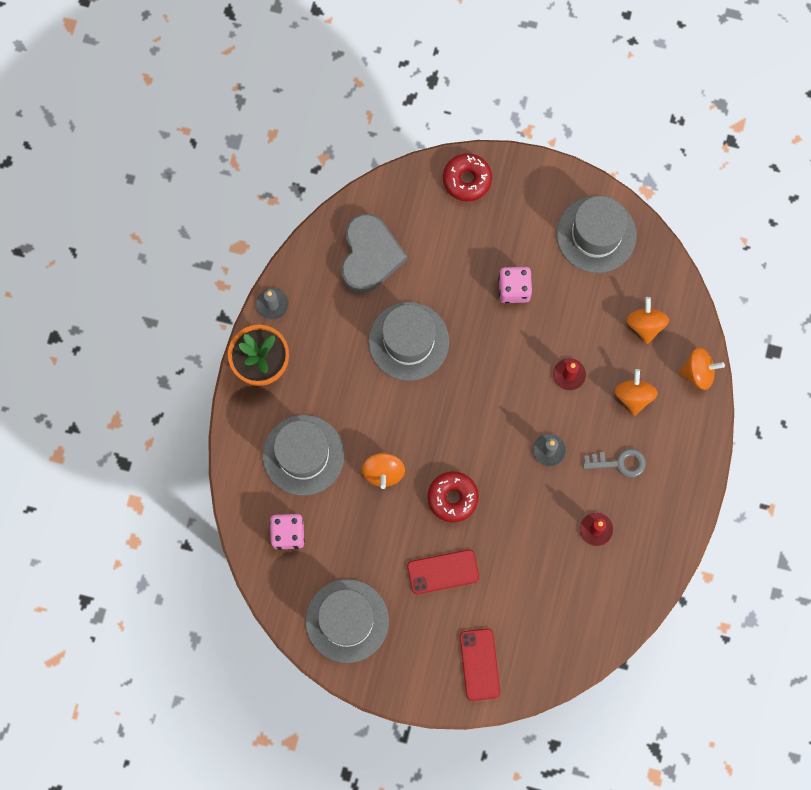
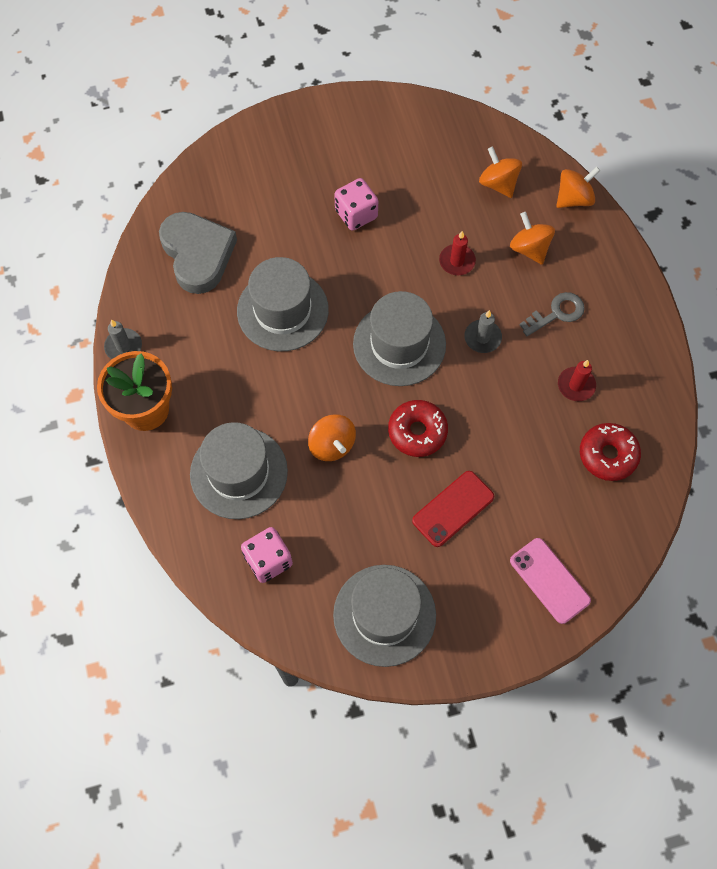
camera: 30 degrees left, 10 degrees down
red donut [443,153,492,201] -> red donut moved to [580,423,641,481]
red phone [460,628,500,701] -> pink phone [510,538,591,624]
grey hat [557,196,636,273] -> grey hat moved to [353,291,446,386]

